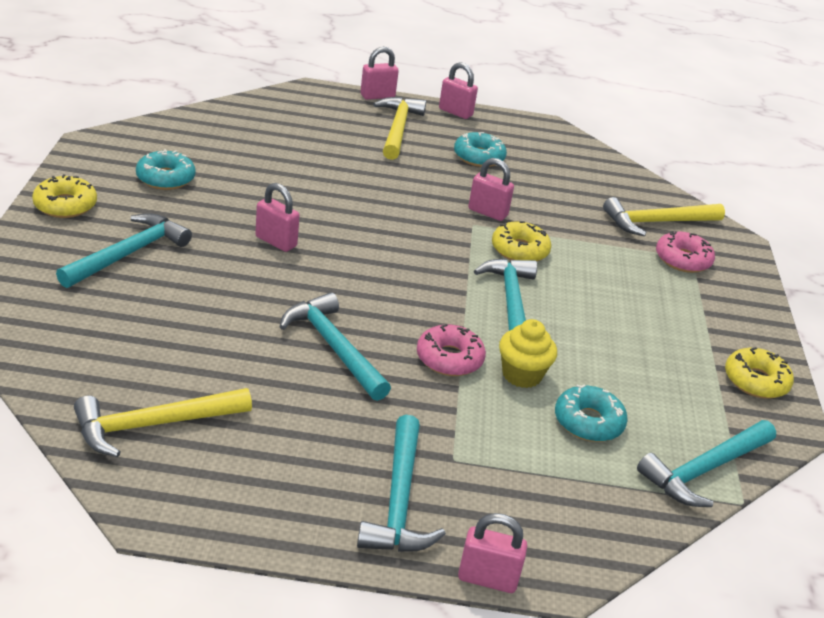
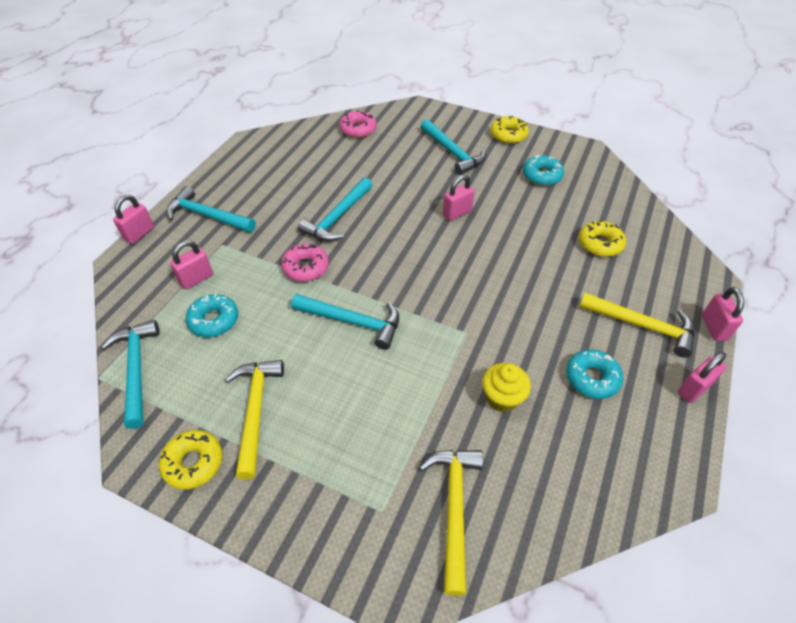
camera: 115 degrees right, 15 degrees up
yellow hammer [74,388,252,457] -> yellow hammer moved to [225,360,284,480]
turquoise hammer [280,292,391,401] -> turquoise hammer turned 135 degrees clockwise [298,177,372,242]
pink padlock [468,158,514,221] -> pink padlock moved to [170,240,213,290]
yellow donut [492,221,551,261] -> yellow donut moved to [579,220,626,257]
yellow cupcake [499,319,557,388] -> yellow cupcake moved to [482,363,531,412]
pink donut [656,231,715,273] -> pink donut moved to [340,110,377,138]

